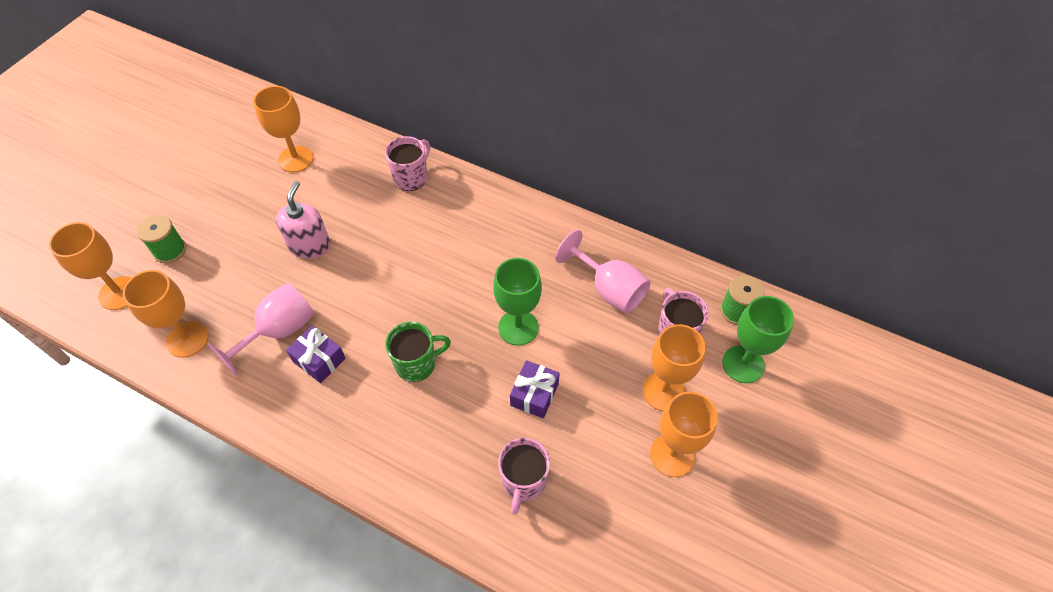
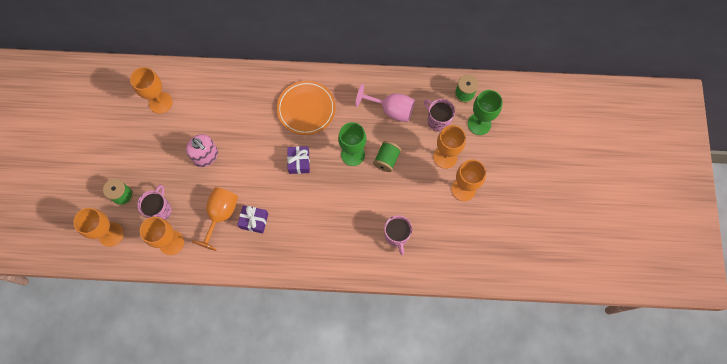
camera: 25 degrees left, 15 degrees up
pink goblet [207,283,314,376] -> orange goblet [192,187,238,251]
pink soap dispenser [276,181,330,259] -> pink soap dispenser turned 150 degrees clockwise [186,134,218,167]
pink mug [385,136,430,191] -> pink mug moved to [137,185,172,220]
green mug [385,322,451,382] -> none
purple gift [510,360,560,418] -> purple gift moved to [287,146,310,174]
none -> orange plate [277,81,336,135]
none -> green spool [373,141,401,172]

